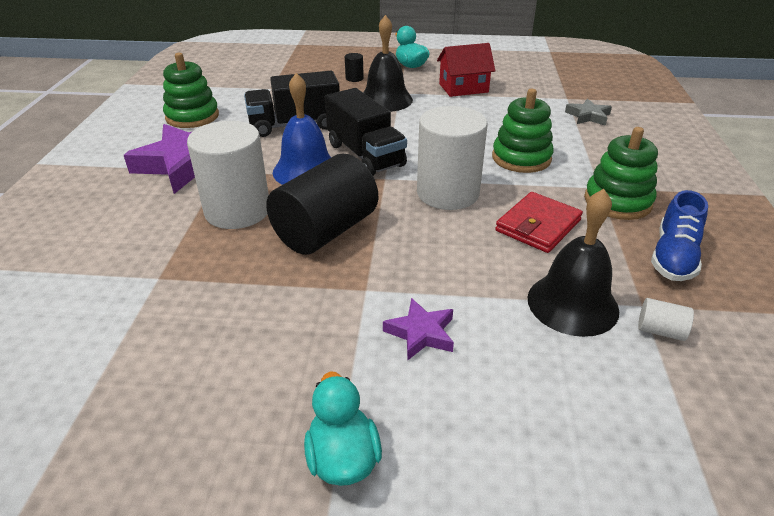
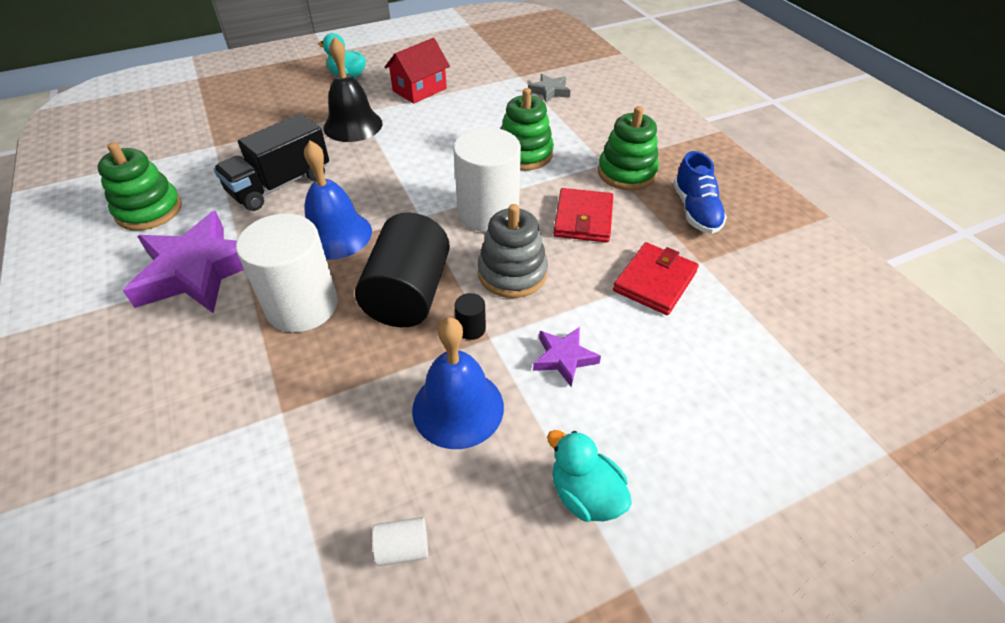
camera: 30 degrees left, 10 degrees up
black truck [325,88,407,176] -> none
black cylinder [345,53,364,82] -> black cylinder moved to [455,293,486,340]
black bell [528,189,619,337] -> red wallet [613,242,699,315]
white cylinder [638,298,694,341] -> white cylinder moved to [372,517,428,566]
none -> blue bell [412,317,504,449]
none -> grey stacking toy [478,204,548,298]

